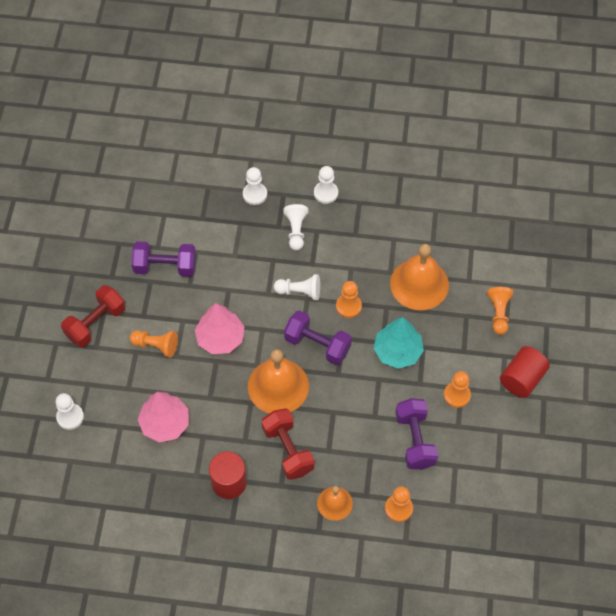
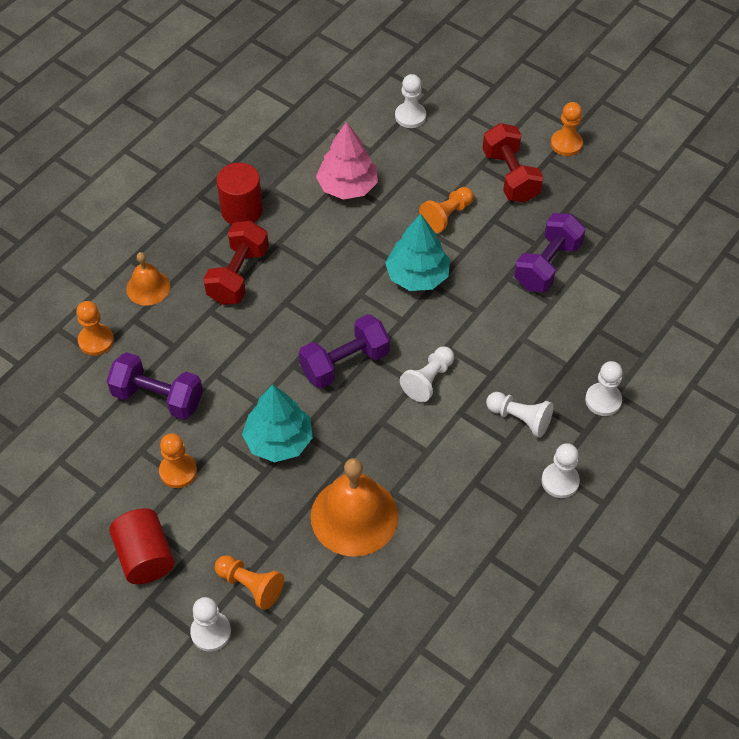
camera: 120 degrees right, 5 degrees down
pink tree [195,303,245,354] -> turquoise tree [385,214,450,291]
orange bell [248,349,309,414] -> none
red dumbbell [262,408,315,480] -> red dumbbell turned 75 degrees counterclockwise [203,221,269,305]
orange pawn [336,281,362,318] -> orange pawn moved to [551,102,583,156]
none -> white pawn [190,597,231,652]

